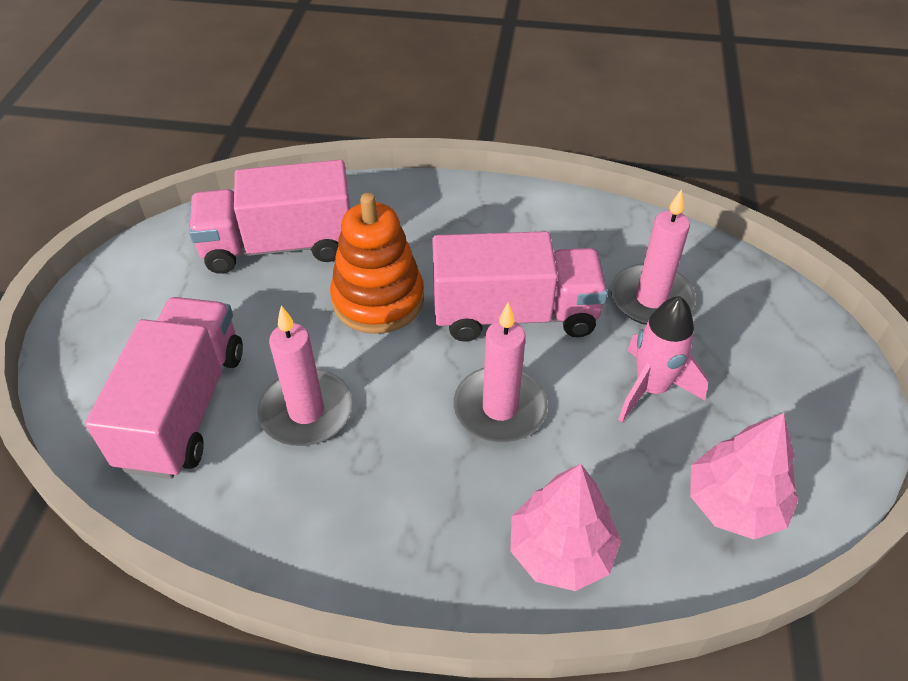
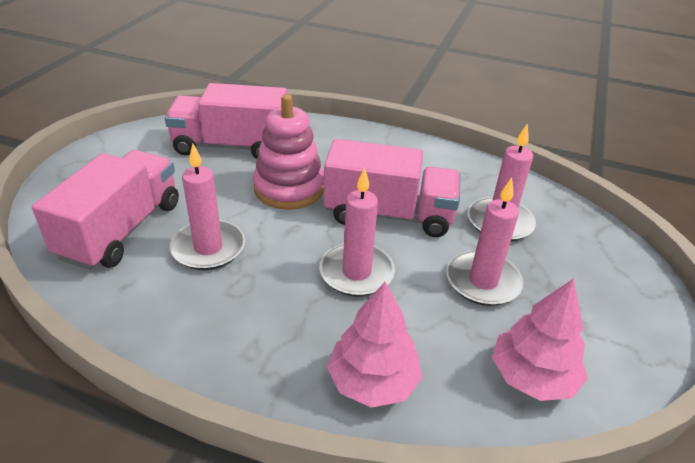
camera: 10 degrees right, 10 degrees down
orange stacking toy [330,193,424,334] -> pink stacking toy [253,94,324,210]
pink rocket [618,296,708,422] -> pink candle [447,177,523,306]

